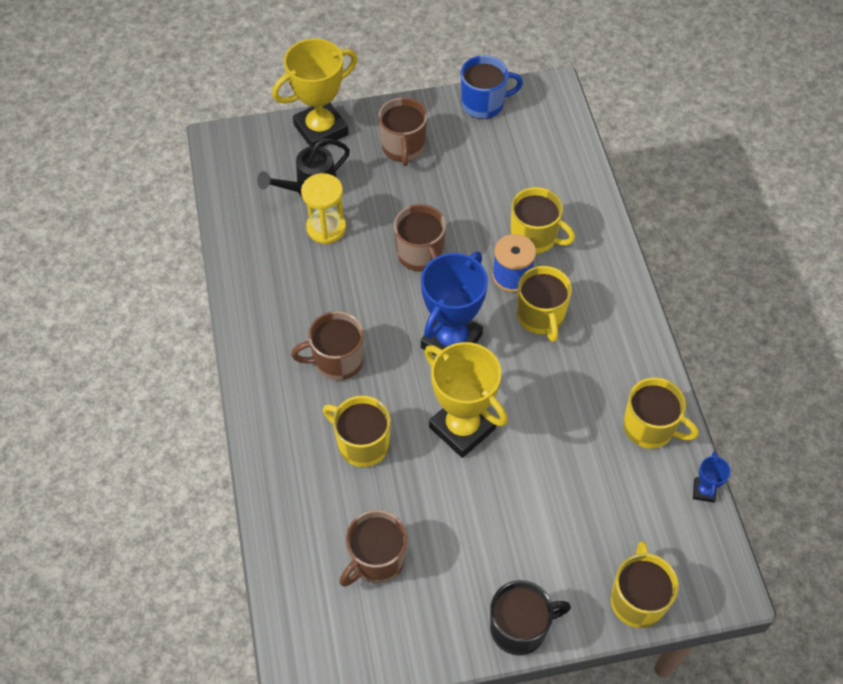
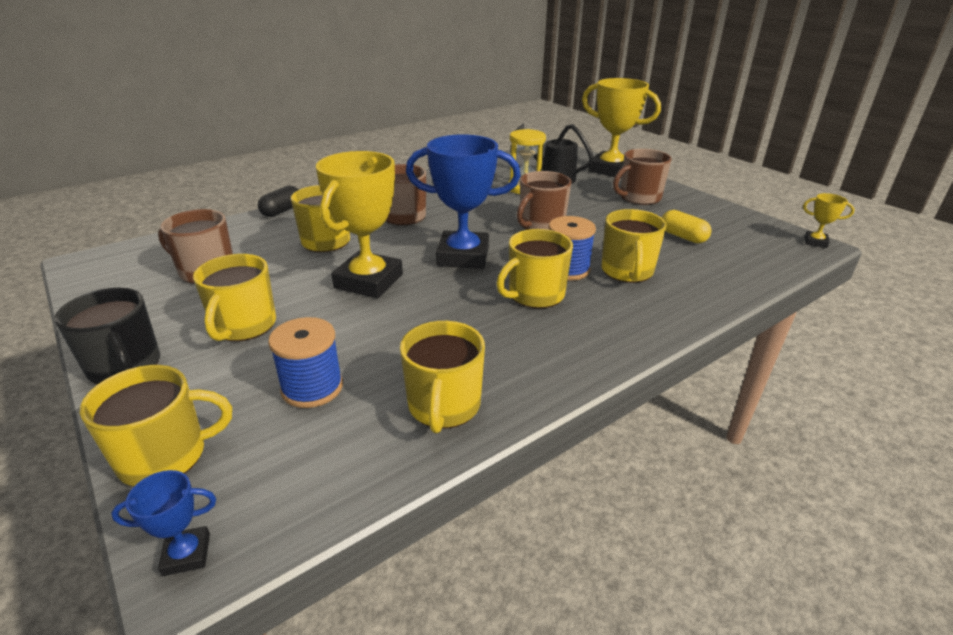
camera: 65 degrees right, 25 degrees down
blue mug [461,55,523,119] -> none
blue trophy [693,451,731,503] -> blue trophy moved to [111,470,216,576]
none -> yellow mug [193,254,276,341]
none -> black capsule [258,186,298,217]
none -> blue spool [268,317,343,408]
none -> yellow capsule [662,210,712,243]
none -> yellow trophy [803,193,855,248]

